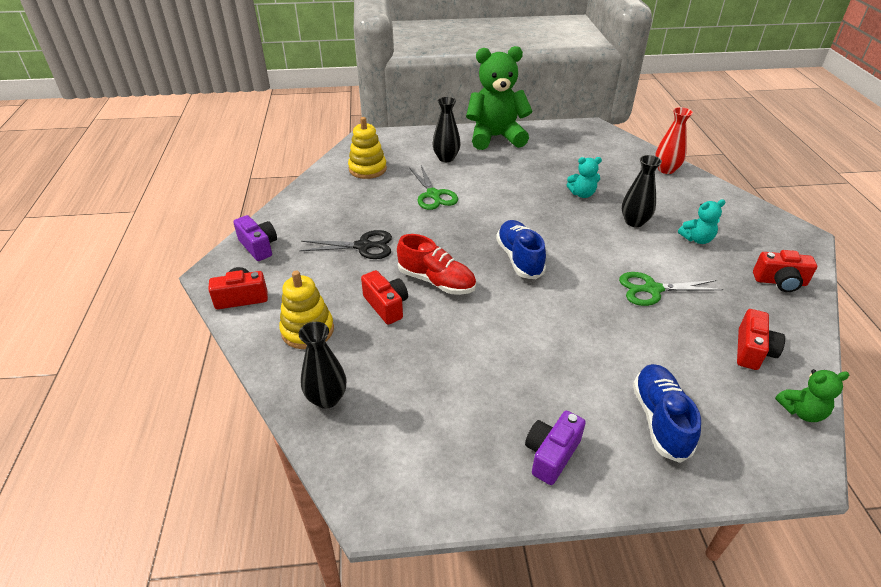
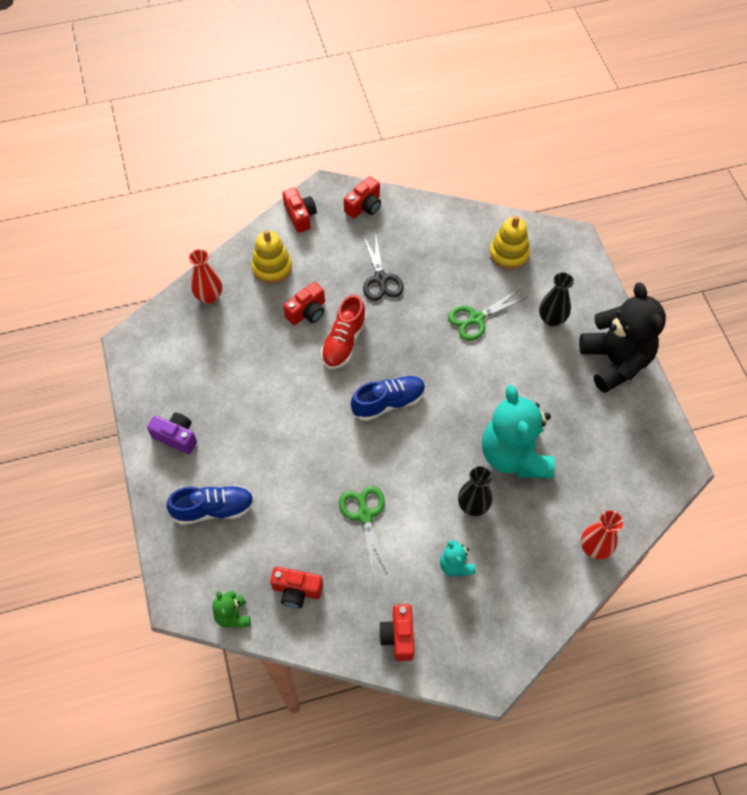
camera: 80 degrees right, 20 degrees up
purple camera [233,215,277,261] -> red camera [344,176,381,218]
black vase [298,322,346,409] -> red vase [189,249,222,304]
green teddy bear [466,46,533,150] -> black teddy bear [579,283,666,393]
turquoise teddy bear [567,157,602,198] -> turquoise teddy bear [482,385,555,478], size x2.24

